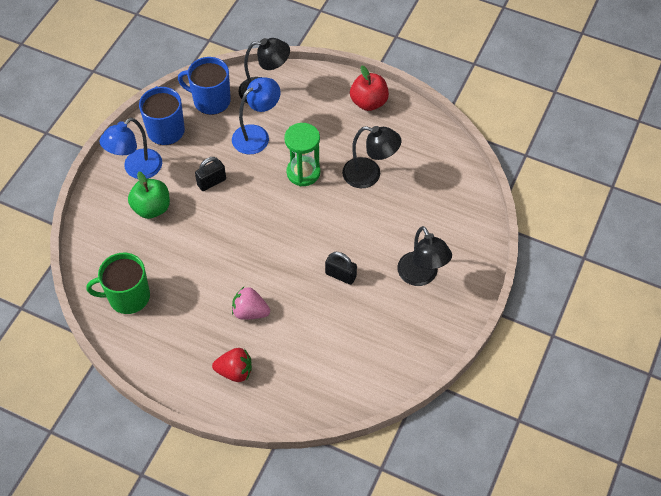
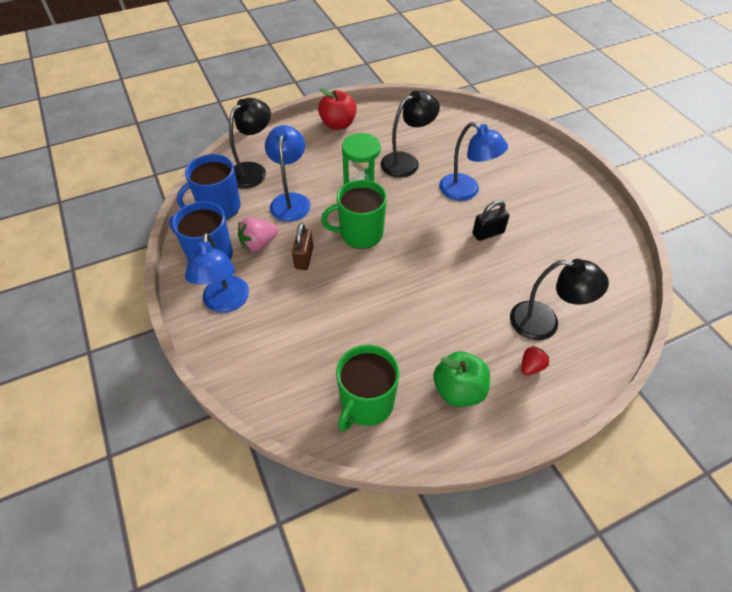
camera: 50 degrees left, 5 degrees down
green apple [128,172,170,219] -> green apple moved to [433,351,490,407]
black padlock [195,157,226,191] -> brown padlock [292,223,313,270]
red strawberry [212,348,252,382] -> red strawberry [521,346,550,375], size x0.65
pink strawberry [232,287,270,320] -> pink strawberry moved to [238,217,278,252]
black lamp [397,226,452,286] -> black lamp moved to [510,259,609,341]
none -> green mug [321,180,387,249]
none -> blue lamp [439,122,508,201]

